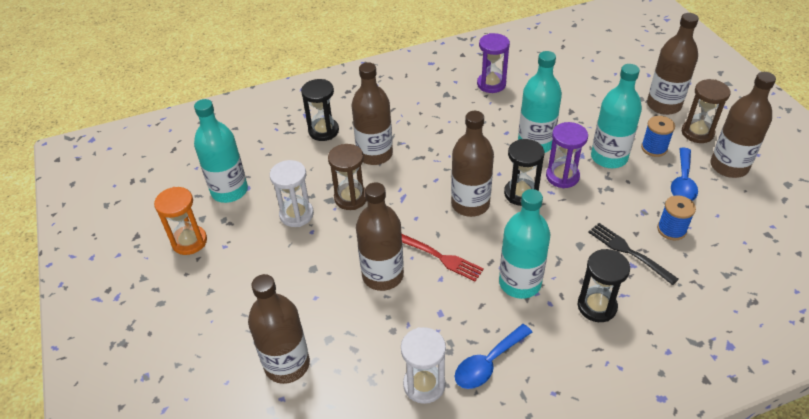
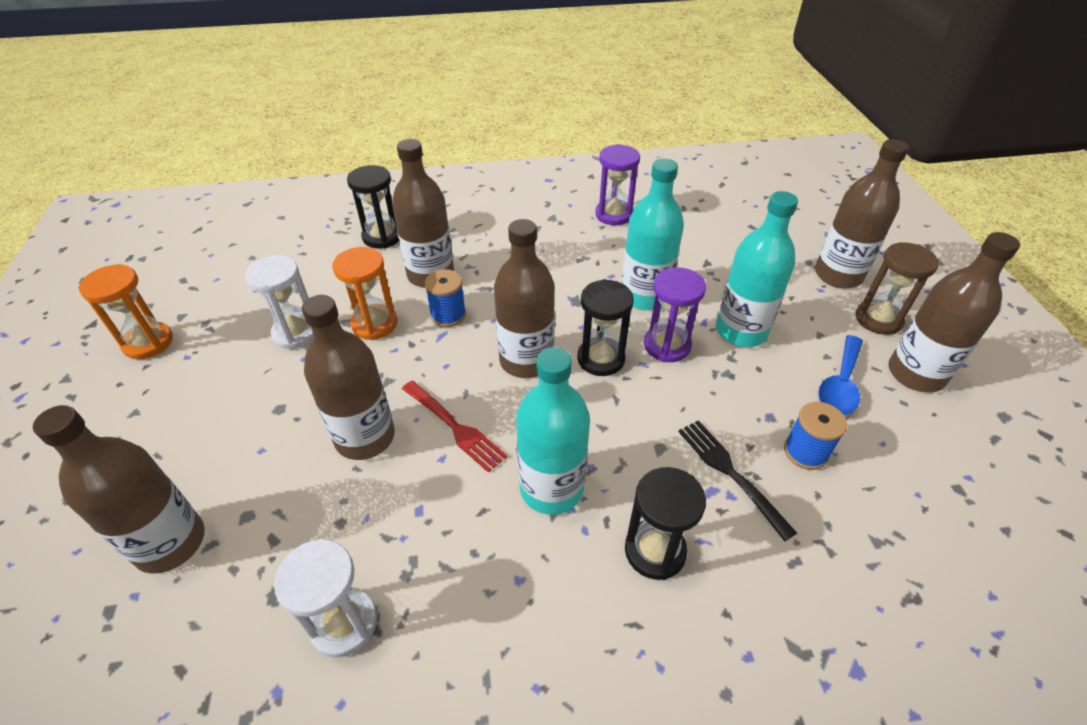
camera: 10 degrees right, 0 degrees up
turquoise bottle [194,99,248,203] -> none
brown hourglass [328,144,367,210] -> orange hourglass [332,247,397,340]
blue spoon [455,324,533,389] -> none
blue spool [641,116,675,157] -> blue spool moved to [424,269,466,327]

